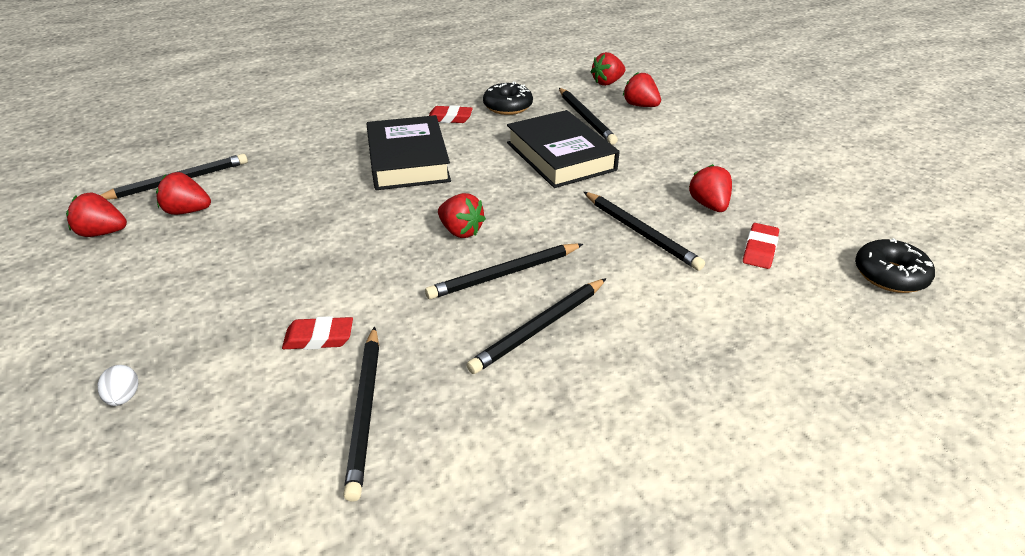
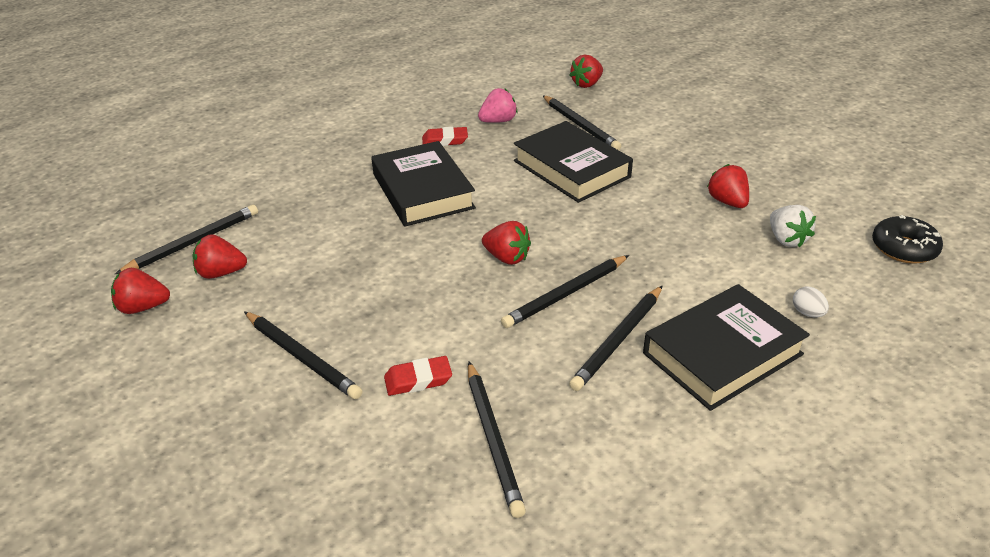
camera: 10 degrees left, 0 degrees up
white egg [98,365,138,406] -> white egg moved to [793,287,829,317]
black donut [483,82,533,115] -> pink strawberry [478,88,517,123]
black pencil [584,192,705,271] -> black pencil moved to [244,311,362,399]
red strawberry [623,72,661,107] -> none
red eraser [743,223,779,269] -> white strawberry [770,205,816,247]
none -> black book [643,284,810,411]

